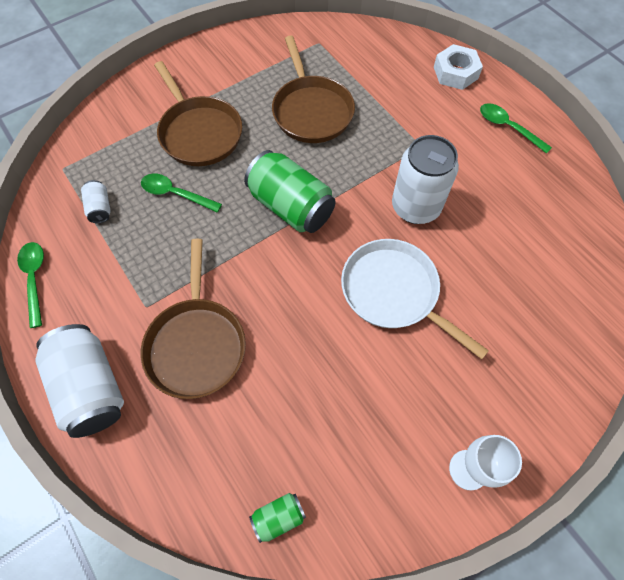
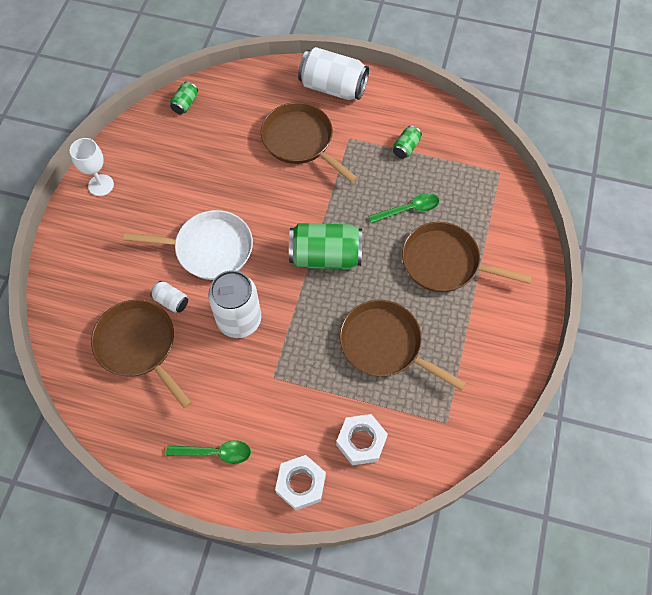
camera: 140 degrees right, 0 degrees up
green spoon [17,242,44,328] -> none
white can [81,180,111,223] -> white can moved to [150,281,188,313]
none -> brown pan [91,300,192,409]
none -> white nut [336,414,388,465]
none -> green can [393,126,422,159]

